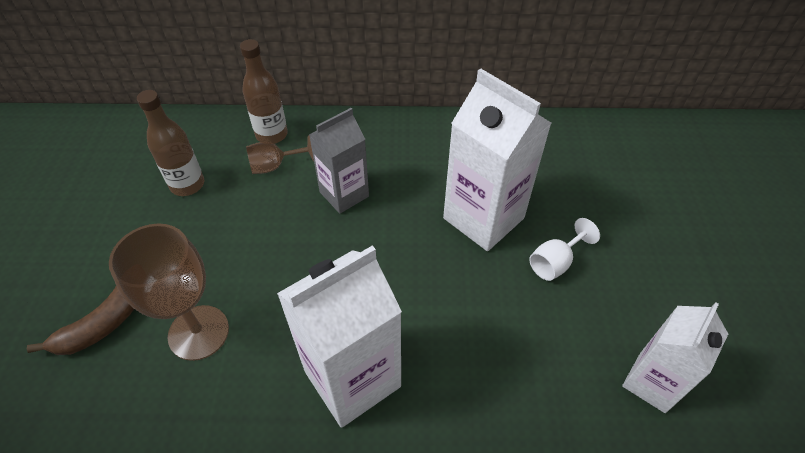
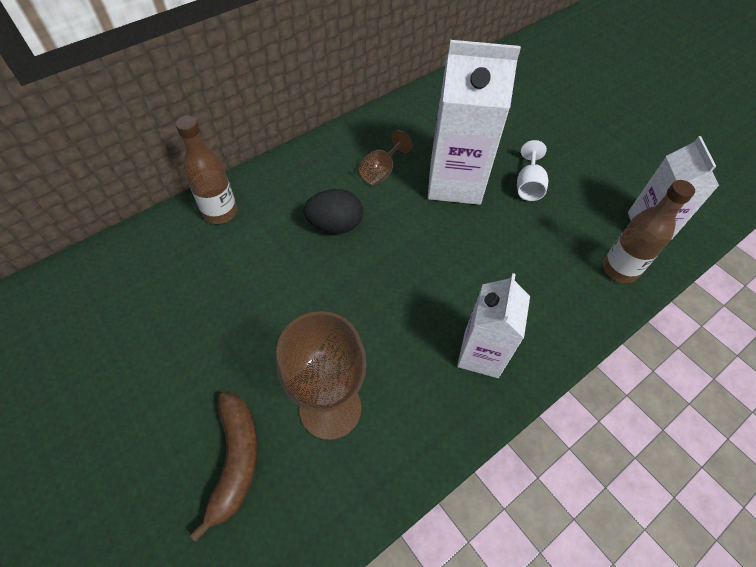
camera: 40 degrees left, 5 degrees up
brown bottle [137,90,204,196] -> brown bottle moved to [603,180,695,283]
brown goblet [246,136,314,174] -> brown goblet moved to [358,130,413,186]
white carton [277,246,402,428] -> white carton [457,273,530,378], size x0.64
grey carton [309,108,369,214] -> black egg [303,189,363,234]

